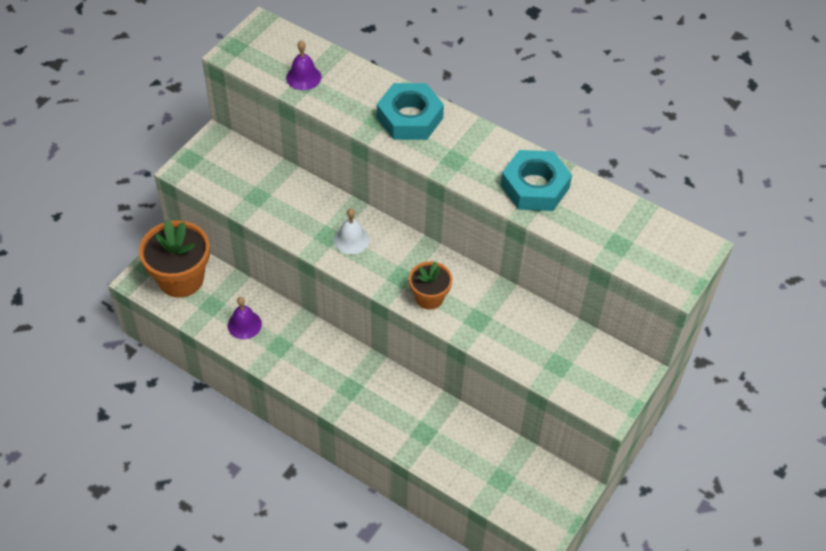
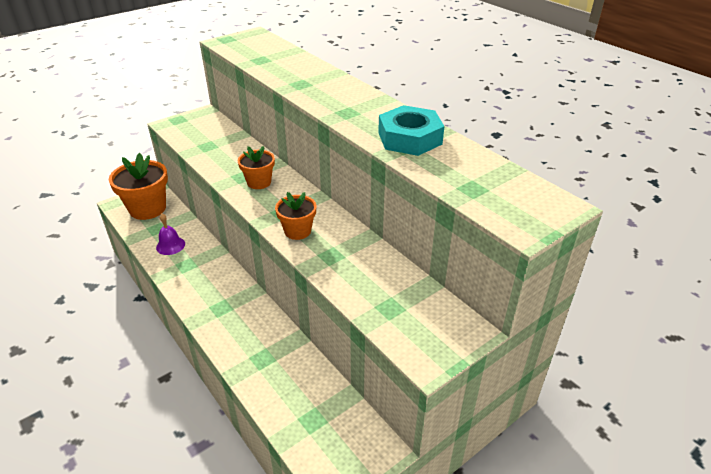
camera: 20 degrees right, 15 degrees down
purple bell [286,40,321,90] -> none
white bell [334,208,369,254] -> orange flower pot [238,146,275,189]
turquoise nut [377,83,444,140] -> none

